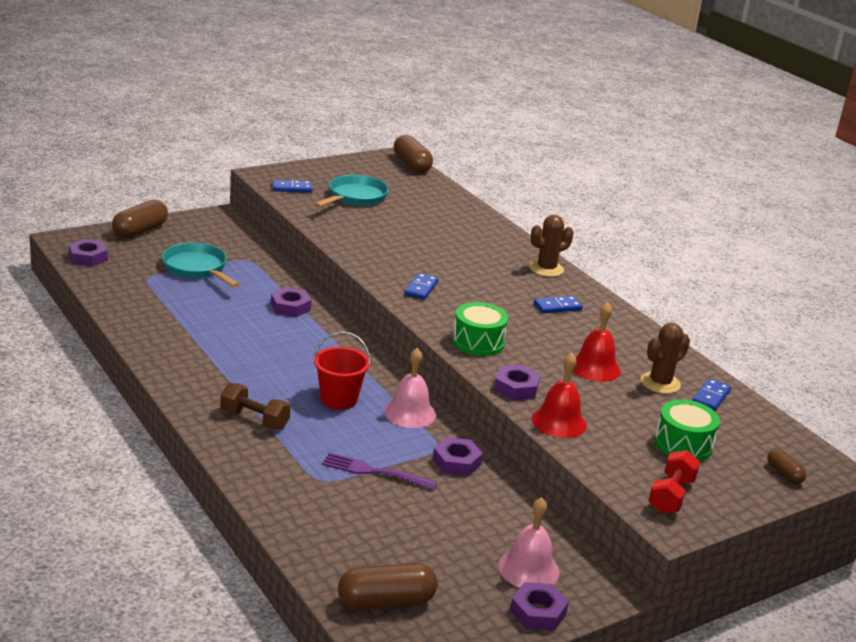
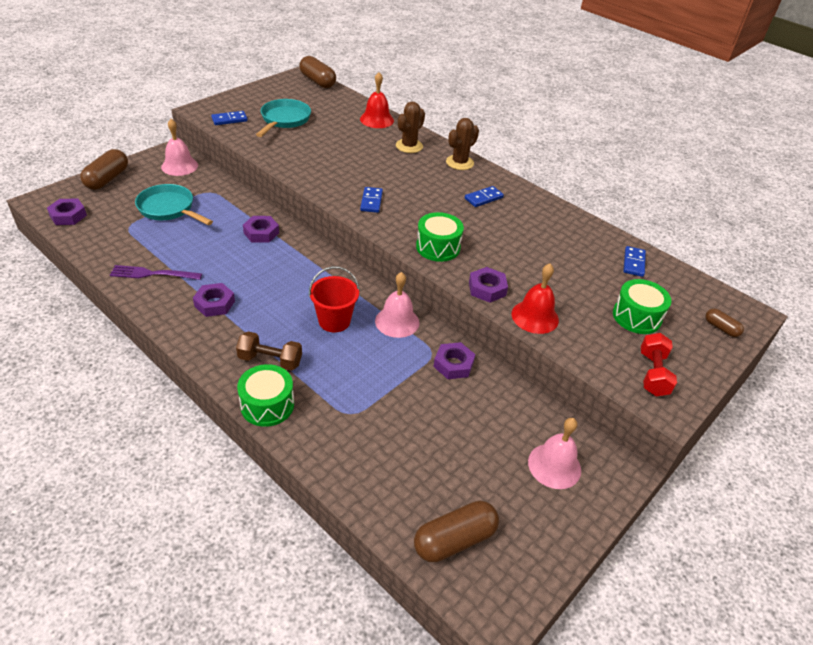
camera: 15 degrees left, 15 degrees up
purple fork [322,452,437,490] -> purple fork moved to [110,265,202,280]
purple nut [510,582,569,631] -> purple nut moved to [193,283,235,317]
red bell [573,302,621,382] -> red bell moved to [360,72,394,128]
brown cactus [641,323,690,394] -> brown cactus moved to [396,101,425,153]
none -> pink bell [161,119,198,176]
none -> green drum [237,364,294,427]

